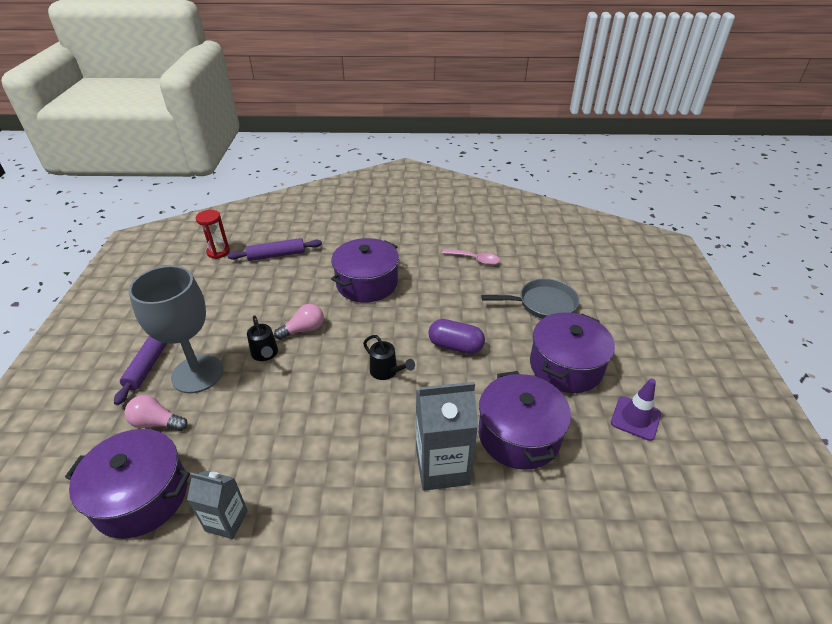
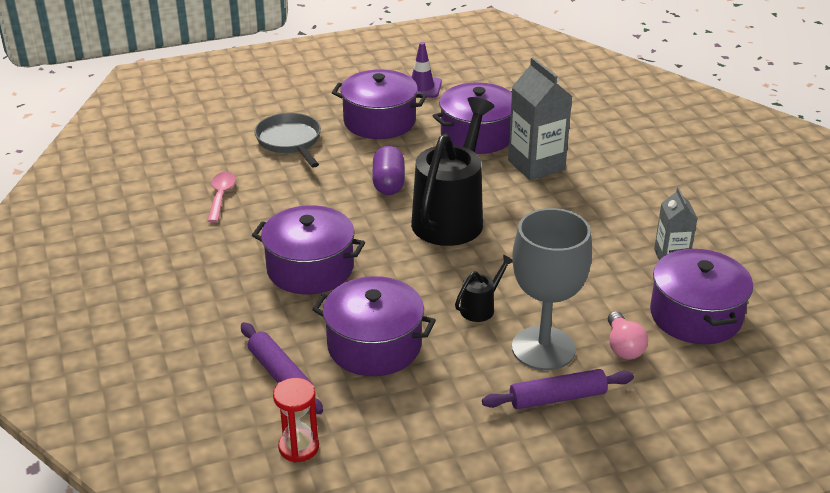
camera: 110 degrees left, 5 degrees down
pink light bulb [274,304,324,340] -> none
black watering can [363,335,415,380] -> black watering can [411,97,495,246], size x2.32
none -> purple pot [312,276,436,376]

